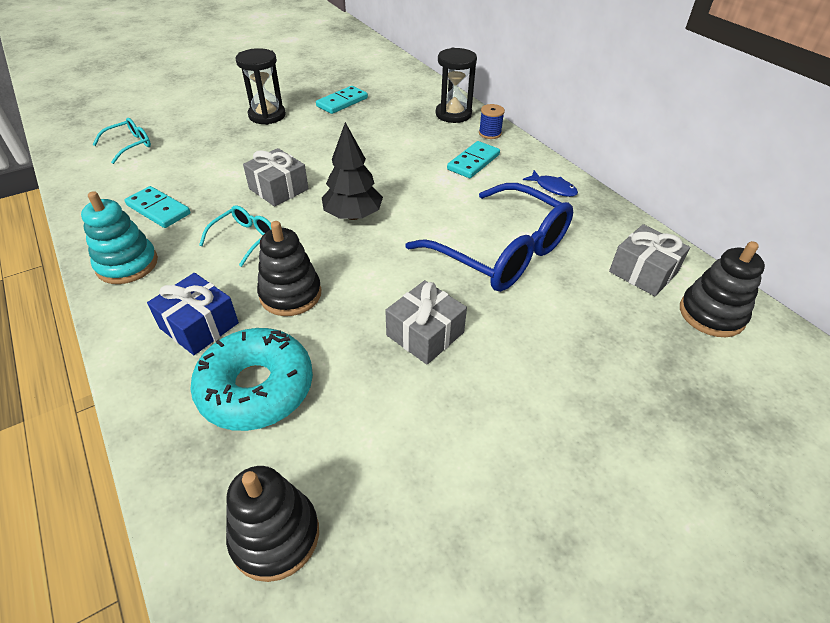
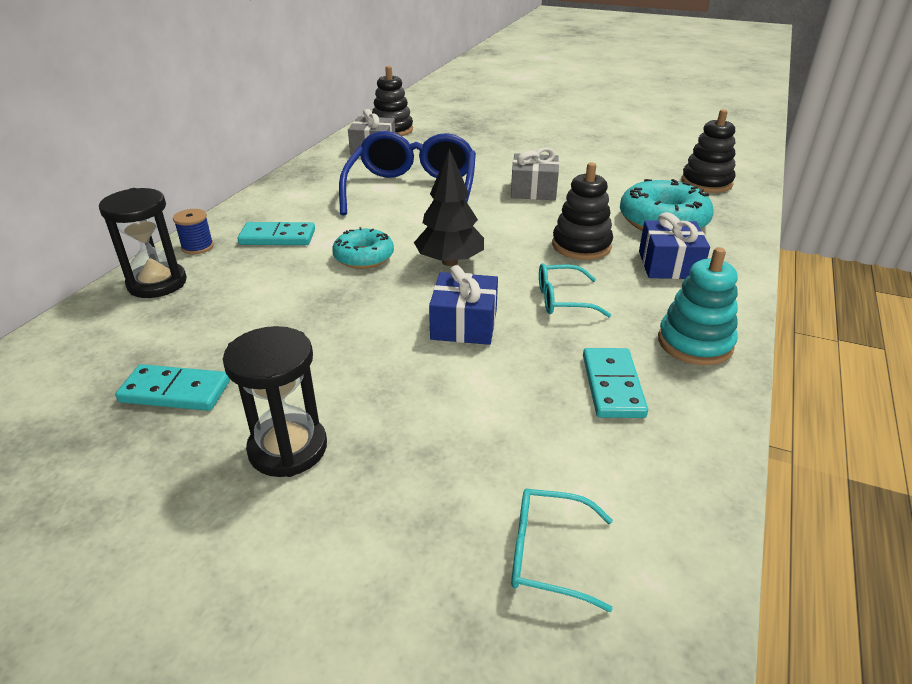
camera: 125 degrees left, 10 degrees down
grey gift [243,148,309,207] -> blue gift [429,265,498,345]
blue fish [523,170,578,197] -> none
none -> turquoise donut [332,227,394,269]

